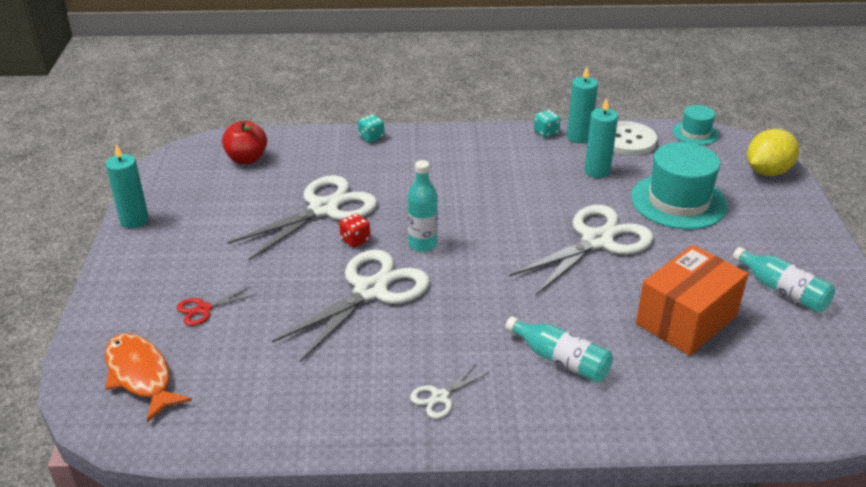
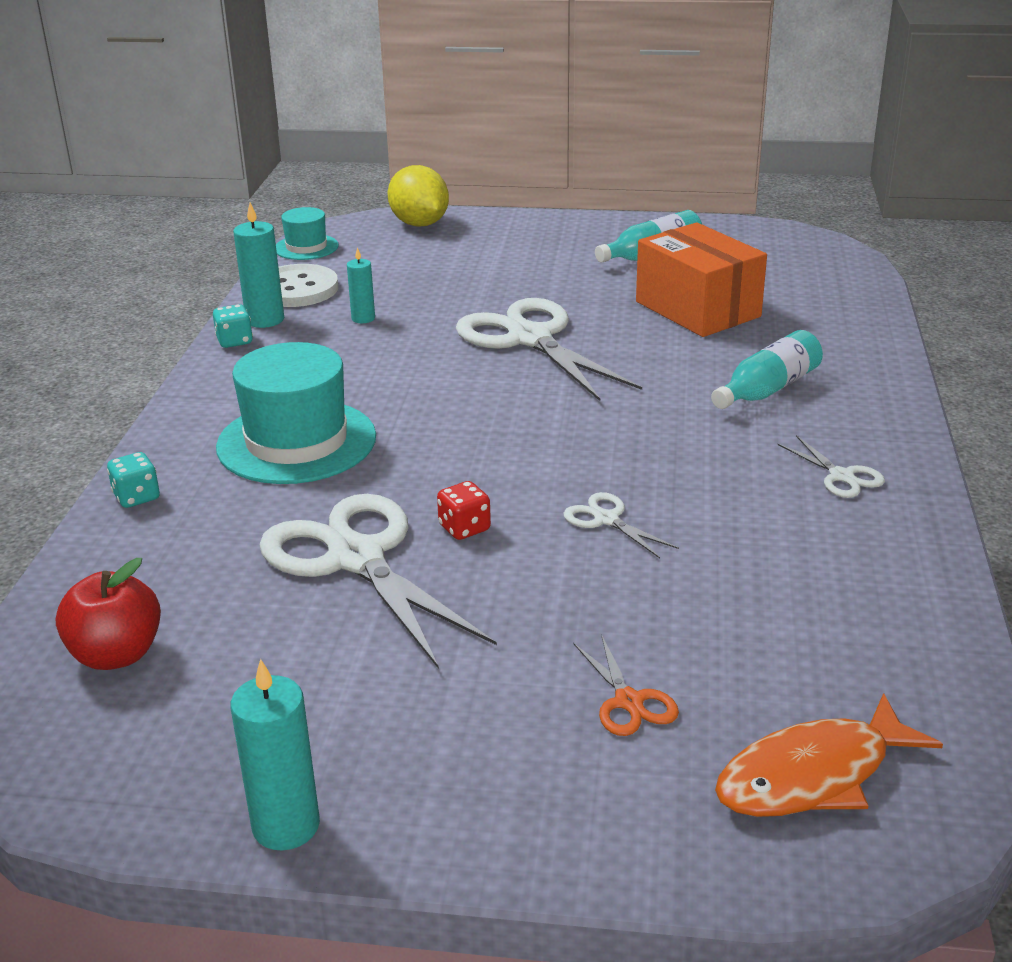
camera: 80 degrees left, 5 degrees down
red scissors [177,286,256,326] -> orange scissors [574,634,679,736]
white scissors [272,249,430,362] -> white scissors [564,492,679,558], size x0.44
turquoise bottle [408,160,438,252] -> none
turquoise candle [584,98,618,178] -> turquoise candle [347,247,375,323], size x0.61
turquoise hat [631,142,728,229] -> turquoise hat moved to [216,342,376,484]

